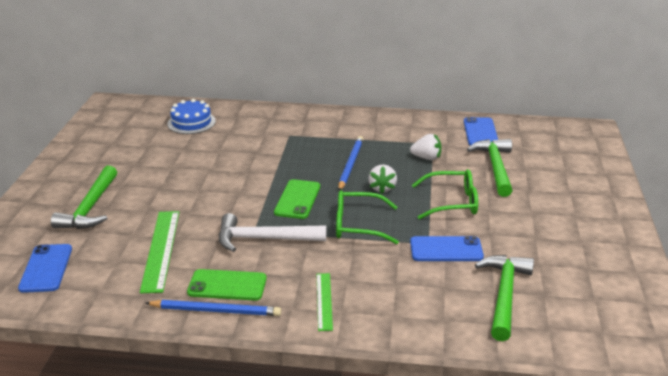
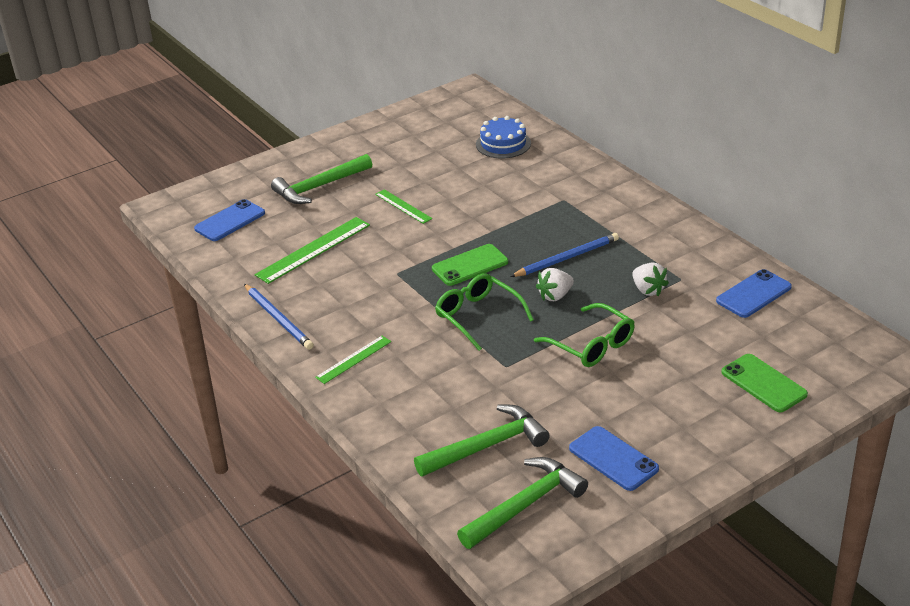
camera: 50 degrees right, 5 degrees up
green phone [187,269,267,301] -> green phone moved to [721,354,808,412]
white hammer [219,213,326,252] -> none
blue phone [410,236,484,261] -> blue phone moved to [569,426,659,491]
green hammer [467,139,513,197] -> green hammer moved to [457,457,588,549]
none -> green ruler [375,189,433,224]

